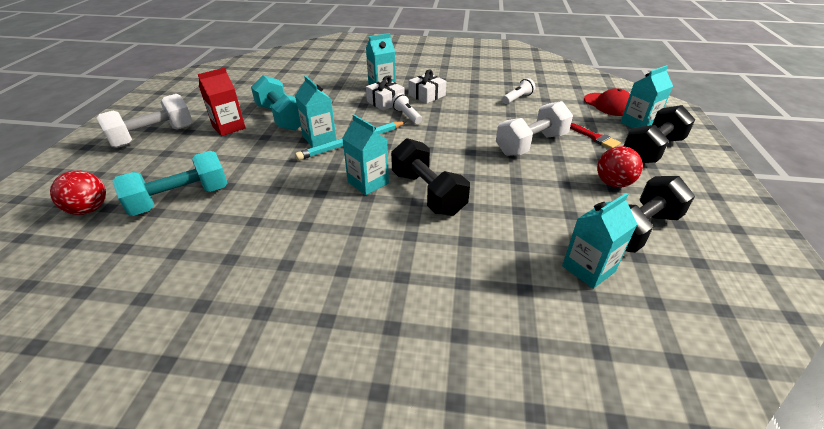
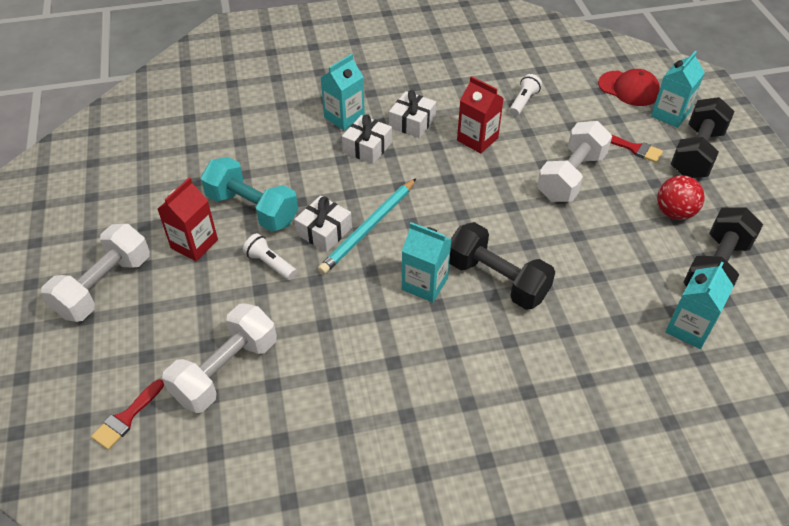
camera: 20 degrees left, 10 degrees up
red ball [50,171,106,215] -> red brush [91,379,164,450]
turquoise dumbbell [112,151,227,216] -> white dumbbell [162,303,277,413]
turquoise carton [295,76,337,147] -> white gift [294,195,352,252]
white flashlight [391,93,422,124] -> white flashlight moved to [243,233,297,280]
none -> red carton [457,76,504,153]

